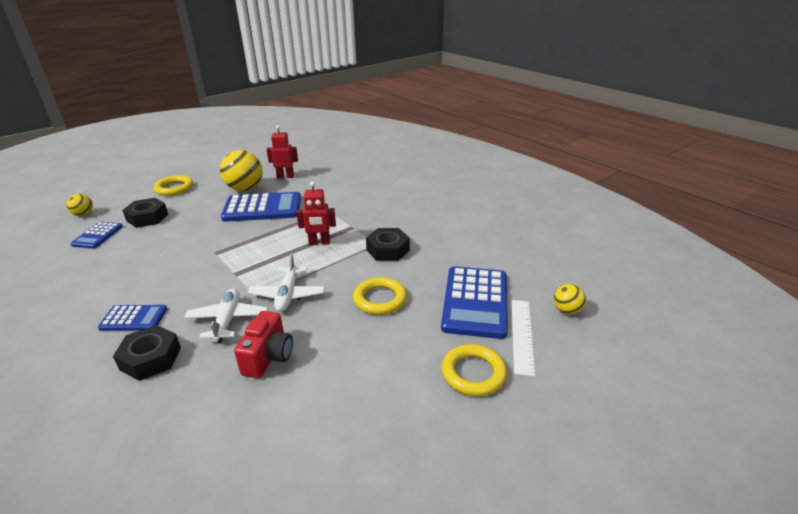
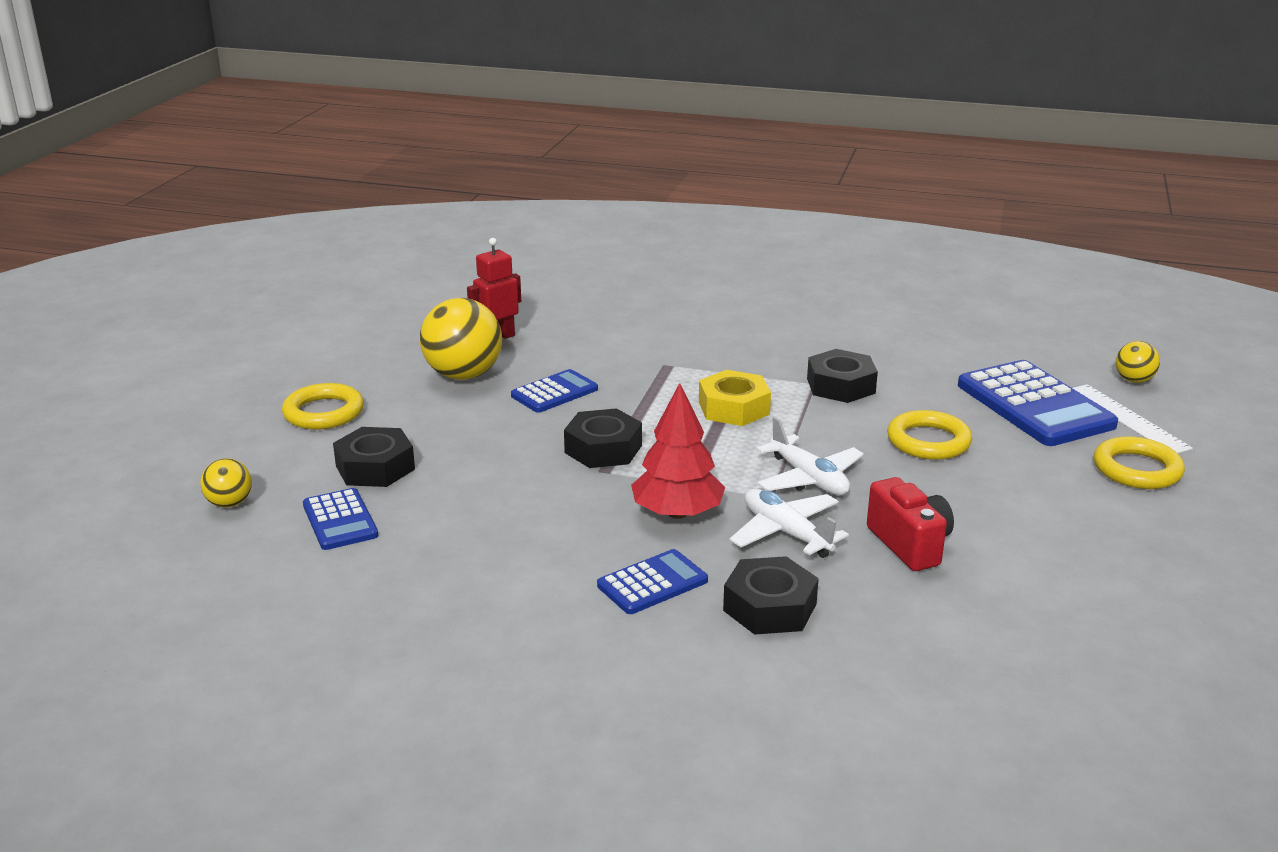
camera: 35 degrees left, 5 degrees down
blue calculator [221,192,301,222] -> blue calculator [511,369,598,413], size x0.55
red robot [296,181,336,245] -> yellow nut [699,370,771,426]
none -> black nut [564,408,642,468]
none -> red tree [631,383,725,519]

